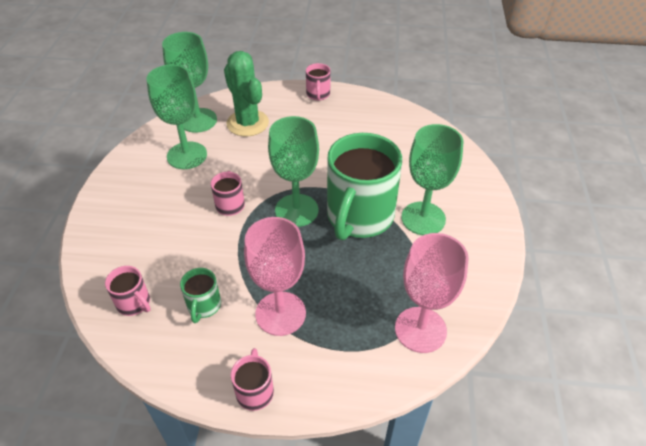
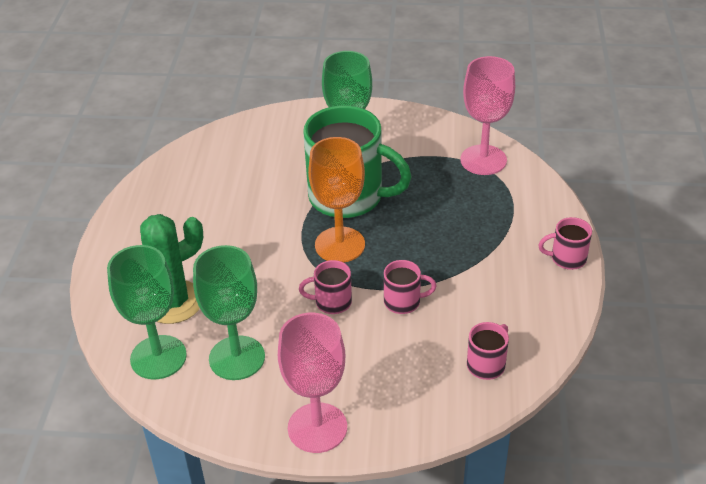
camera: 90 degrees left, 5 degrees down
green mug [180,268,221,323] -> none
pink goblet [244,217,306,336] -> pink goblet moved to [278,313,347,453]
green goblet [268,116,319,227] -> orange goblet [308,137,365,263]
pink mug [306,63,331,101] -> pink mug moved to [384,260,437,314]

